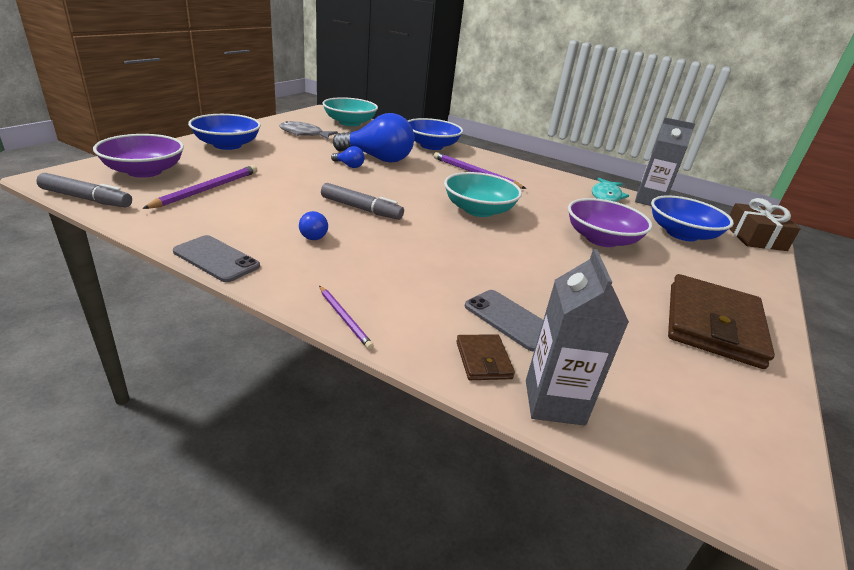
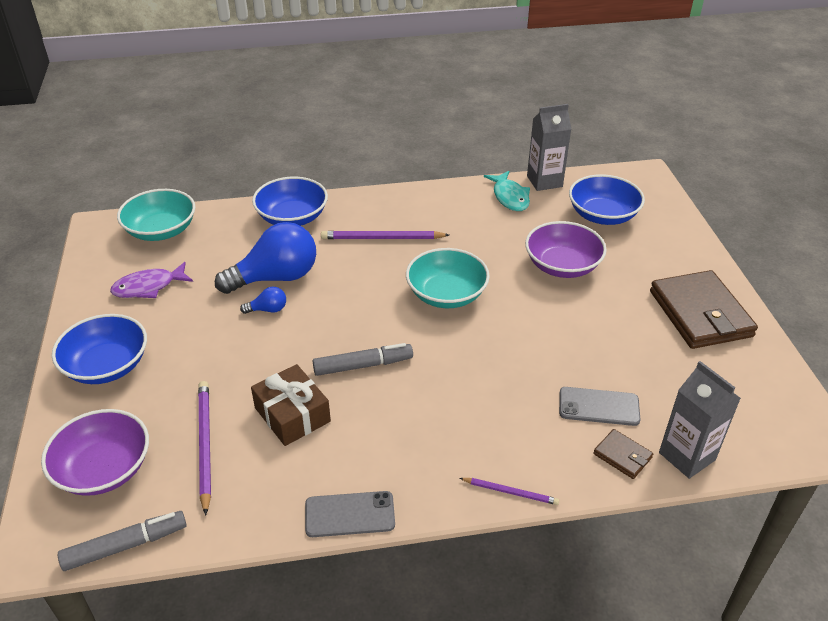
camera: 35 degrees left, 10 degrees up
grey fish [279,121,338,139] -> purple fish [110,262,193,298]
blue light bulb [299,211,328,240] -> none
brown gift [729,198,801,251] -> brown gift moved to [251,364,331,446]

